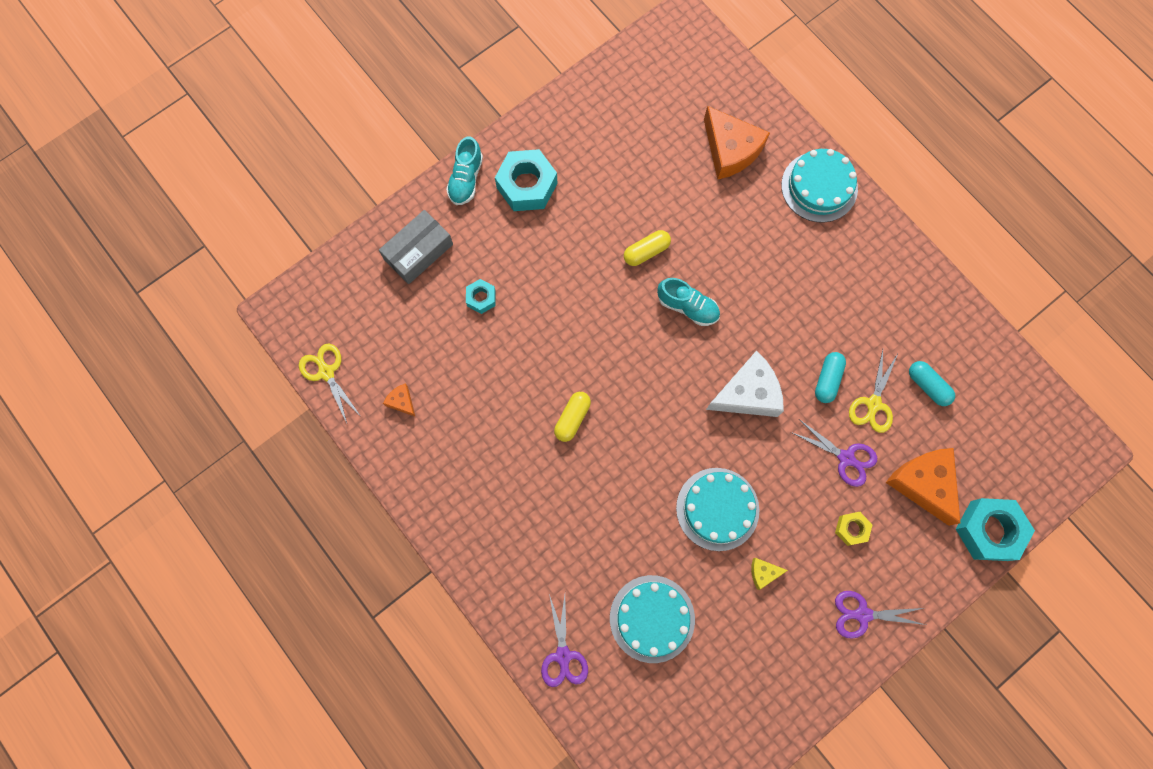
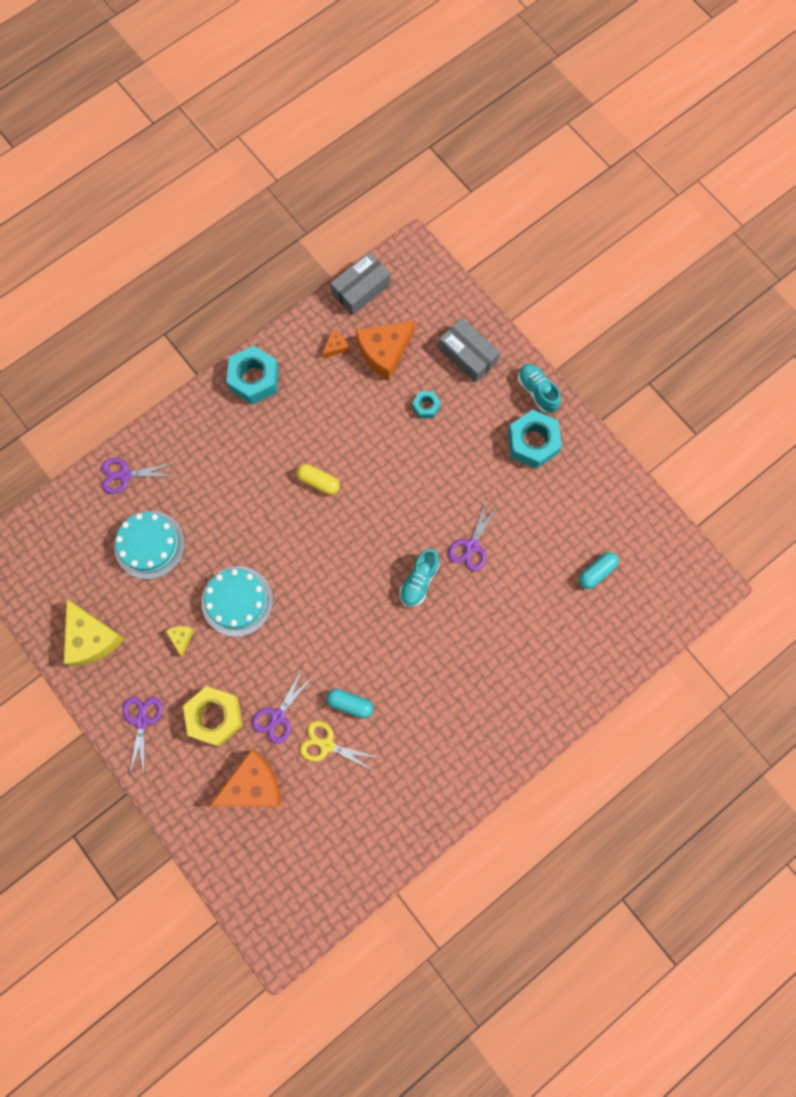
camera: 90 degrees right, 0 degrees up
yellow scissors [299,344,360,423] -> grey box [330,252,391,315]
turquoise shoe [446,137,483,205] -> turquoise shoe turned 45 degrees clockwise [518,364,561,413]
yellow capsule [624,230,671,266] -> purple scissors [448,501,498,571]
orange cheese [704,106,770,179] -> orange cheese moved to [356,320,415,380]
white cheese [706,351,784,417] -> none
turquoise cake [781,149,858,223] -> none
yellow nut [835,512,872,546] -> yellow nut [183,686,243,746], size x1.93
turquoise capsule [909,361,955,406] -> turquoise capsule moved to [579,552,618,589]
turquoise nut [956,498,1035,561] -> turquoise nut moved to [226,346,279,404]
none -> yellow cheese [63,599,125,667]

